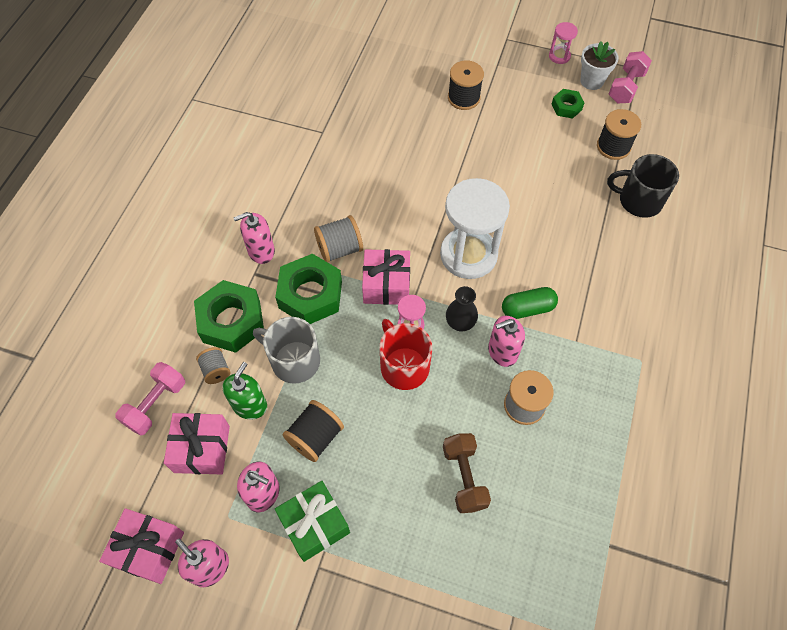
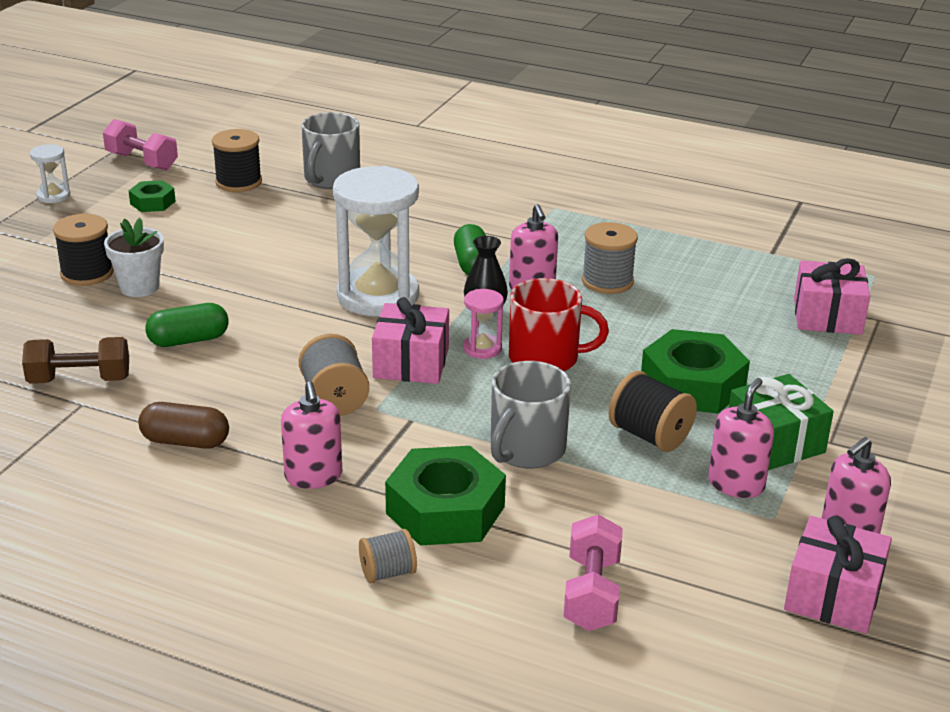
camera: 85 degrees left, 30 degrees down
pink dumbbell [115,362,185,436] -> pink dumbbell turned 60 degrees clockwise [563,514,623,631]
pink gift [164,413,230,474] -> pink gift moved to [794,258,870,335]
grey spool [196,347,230,384] -> grey spool moved to [359,529,417,583]
green soap dispenser [222,362,267,420] -> none
green nut [275,254,342,324] -> green nut moved to [641,329,750,413]
red mug [379,319,432,390] -> red mug turned 150 degrees counterclockwise [509,278,609,371]
brown dumbbell [443,433,491,513] -> brown dumbbell moved to [22,337,129,384]
pink hourglass [549,22,578,64] -> white hourglass [30,144,70,203]
white flower pot [580,41,619,90] -> white flower pot moved to [104,218,164,297]
black mug [607,154,679,218] -> grey mug [301,112,360,189]
none -> brown capsule [138,402,229,449]
none -> green capsule [145,303,229,347]

